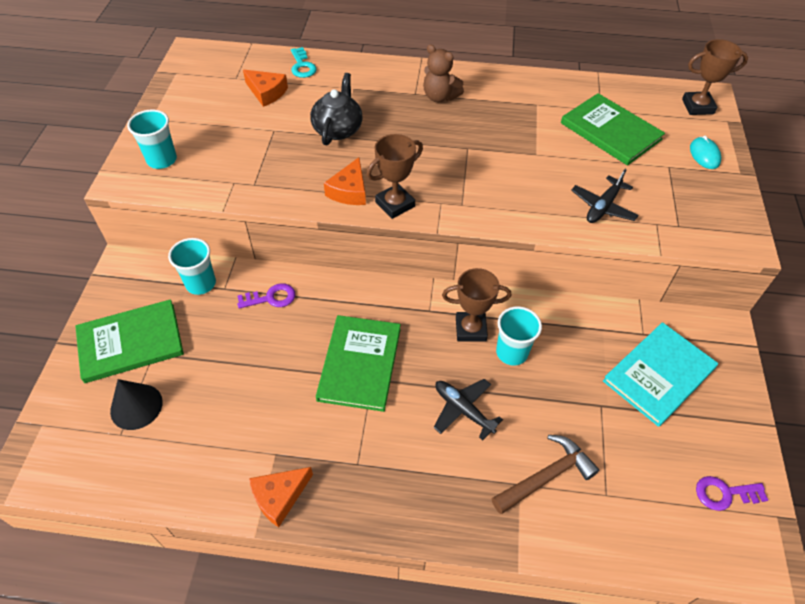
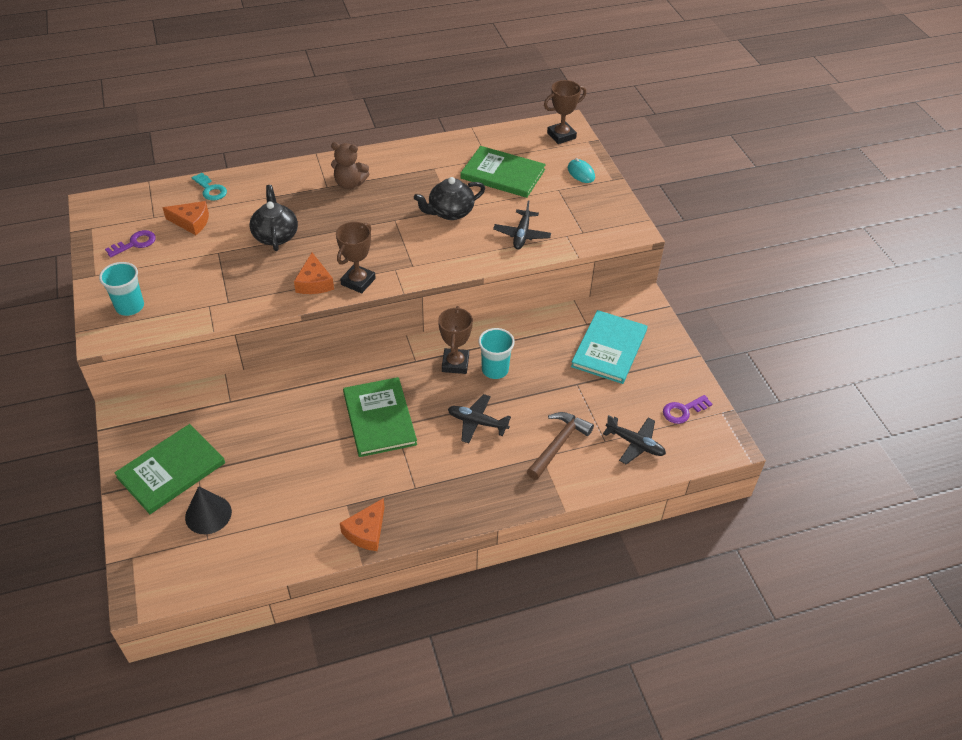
camera: 25 degrees left, 5 degrees down
turquoise cup [168,238,216,295] -> none
purple key [237,283,295,309] -> purple key moved to [105,230,156,257]
brown trophy [442,268,511,342] -> brown trophy turned 60 degrees counterclockwise [438,306,473,374]
none -> black teapot [414,177,485,220]
none -> black plane [603,415,666,465]

